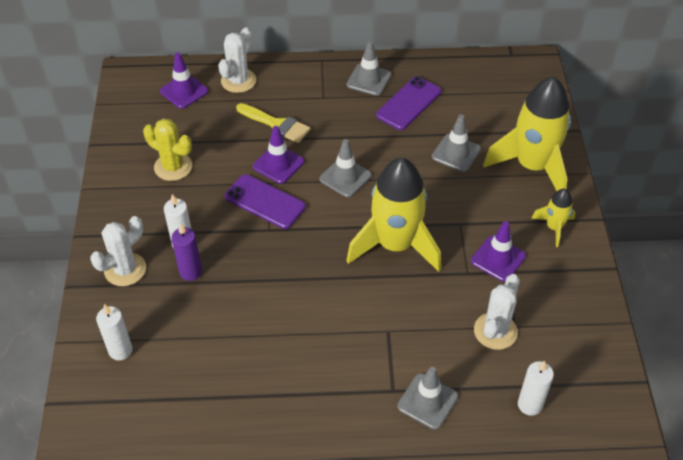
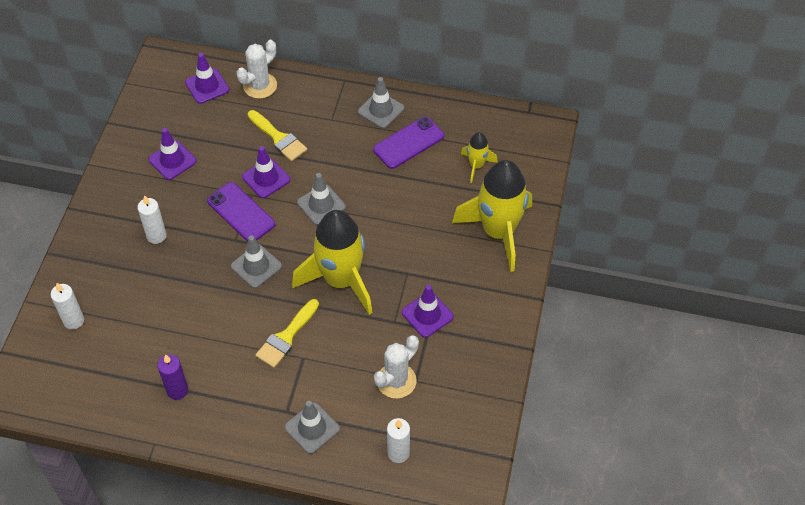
camera: 15 degrees right, 5 degrees up
white cactus [90,216,146,286] -> none
yellow cactus [143,119,192,181] -> purple traffic cone [148,128,197,180]
purple candle [171,223,202,281] -> purple candle moved to [158,354,188,400]
grey traffic cone [432,114,481,172] -> grey traffic cone moved to [231,235,282,288]
yellow rocket [531,189,575,247] -> yellow rocket moved to [461,132,498,183]
none -> yellow brush [255,299,319,368]

